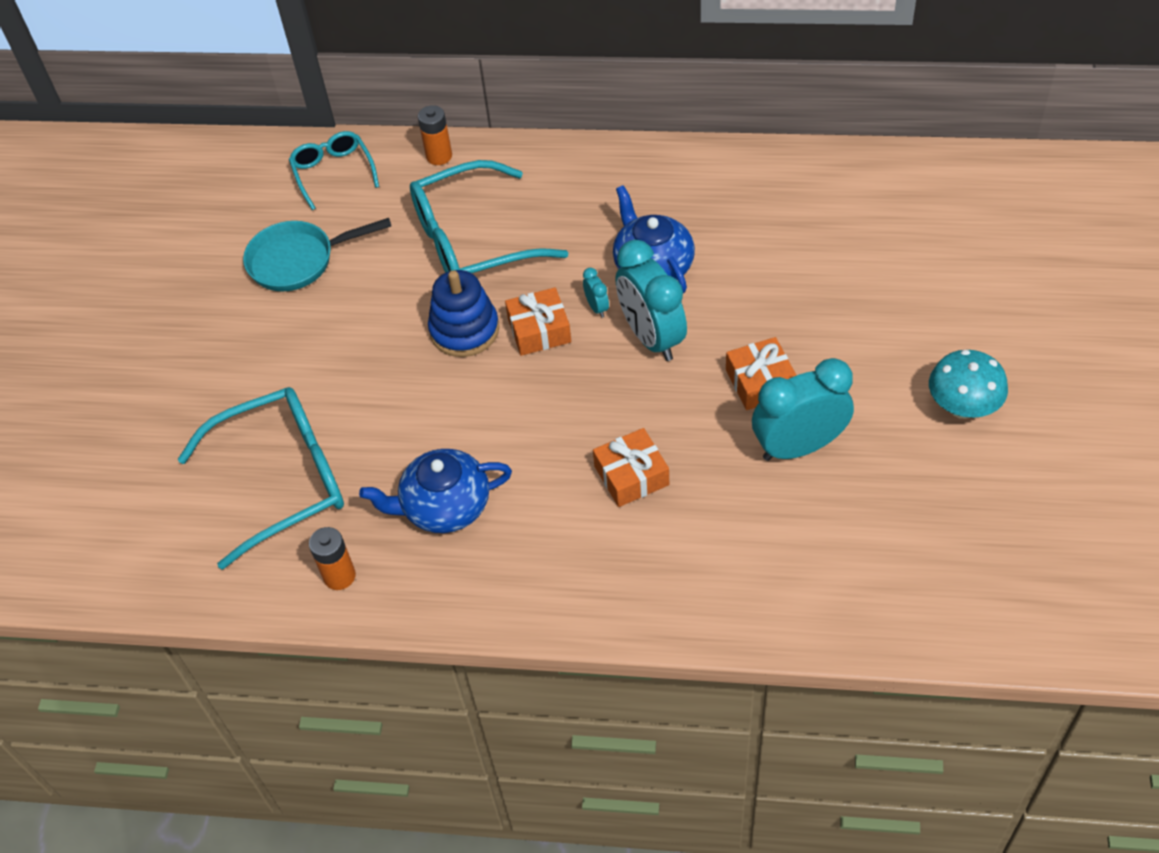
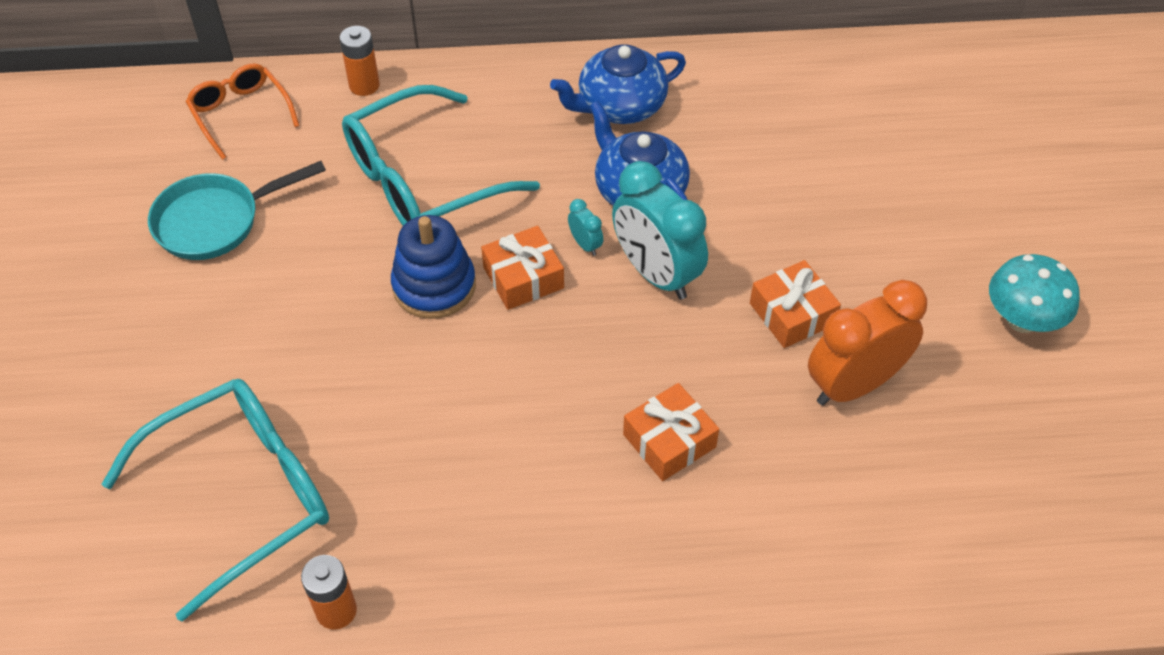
camera: 15 degrees left, 0 degrees up
turquoise glasses [289,131,379,210] -> orange glasses [186,64,299,160]
blue teapot [359,449,512,533] -> blue teapot moved to [550,44,686,124]
turquoise clock [752,358,854,461] -> orange clock [808,280,927,406]

